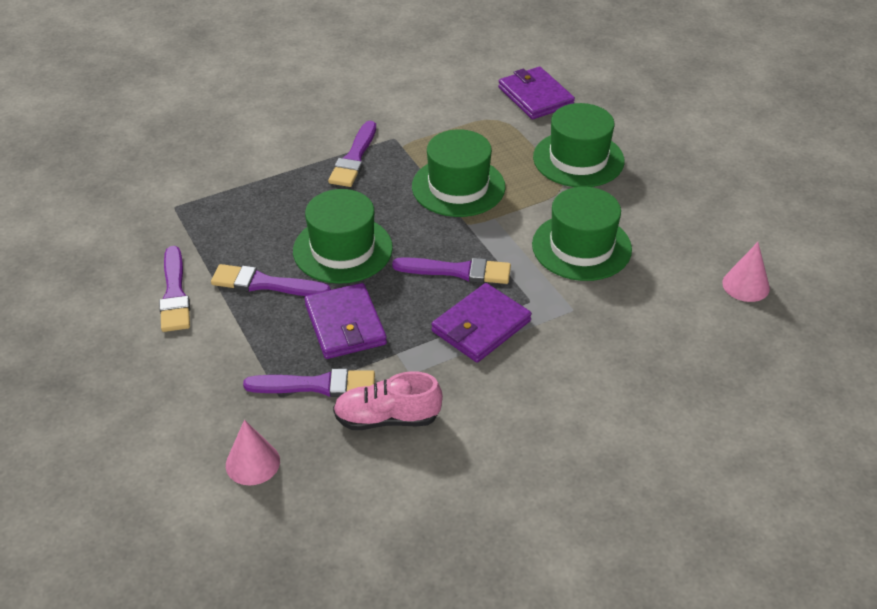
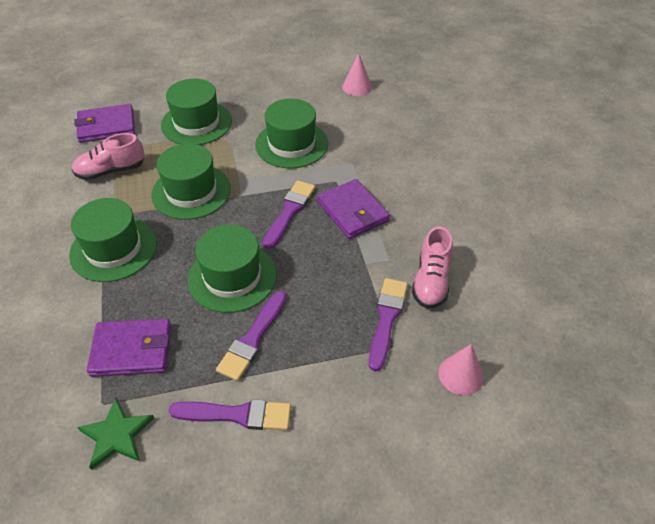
camera: 75 degrees left, 5 degrees up
purple wallet [305,283,387,359] -> purple wallet moved to [87,319,171,377]
purple brush [328,121,376,187] -> green hat [69,198,157,282]
none -> pink shoe [72,133,144,180]
none -> green star [77,398,154,470]

